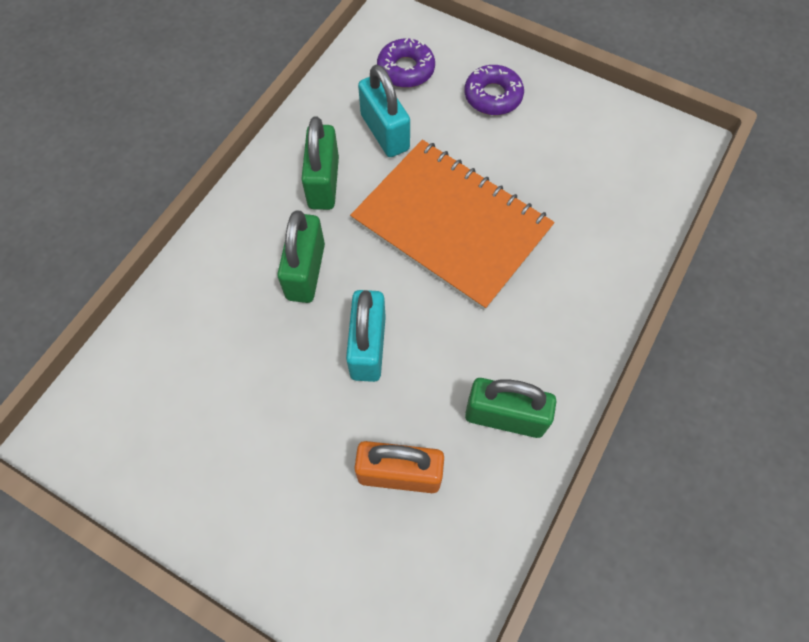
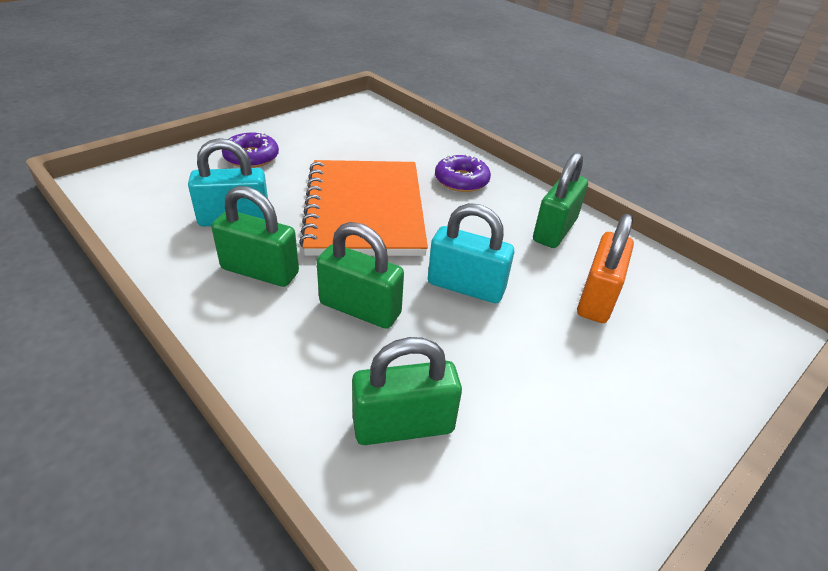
camera: 75 degrees left, 25 degrees down
orange notebook [350,140,554,311] -> orange notebook turned 60 degrees counterclockwise [299,160,428,256]
purple donut [377,38,435,88] -> purple donut moved to [435,154,491,192]
none -> green padlock [352,337,462,445]

